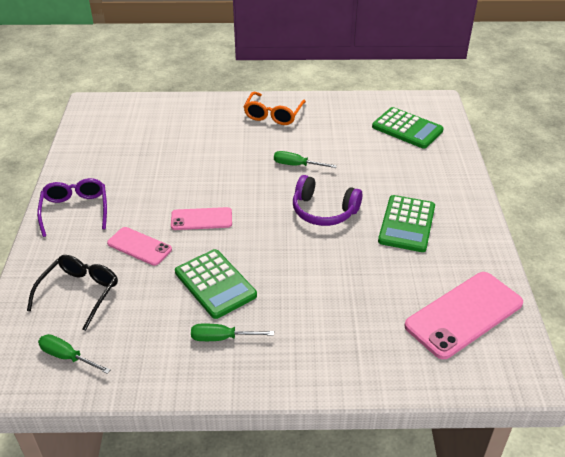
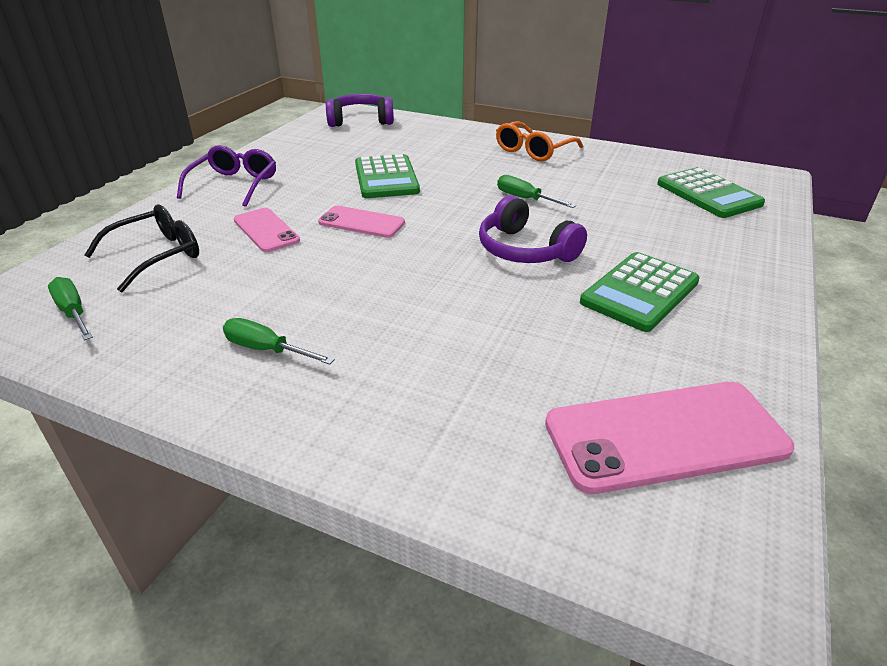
camera: 25 degrees right, 5 degrees down
green calculator [175,249,257,319] -> green calculator moved to [355,154,420,198]
none -> purple headphones [326,94,394,127]

